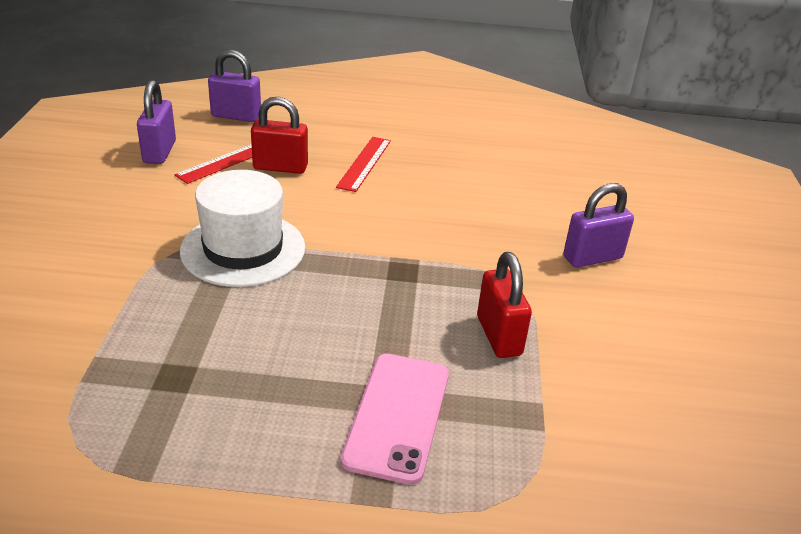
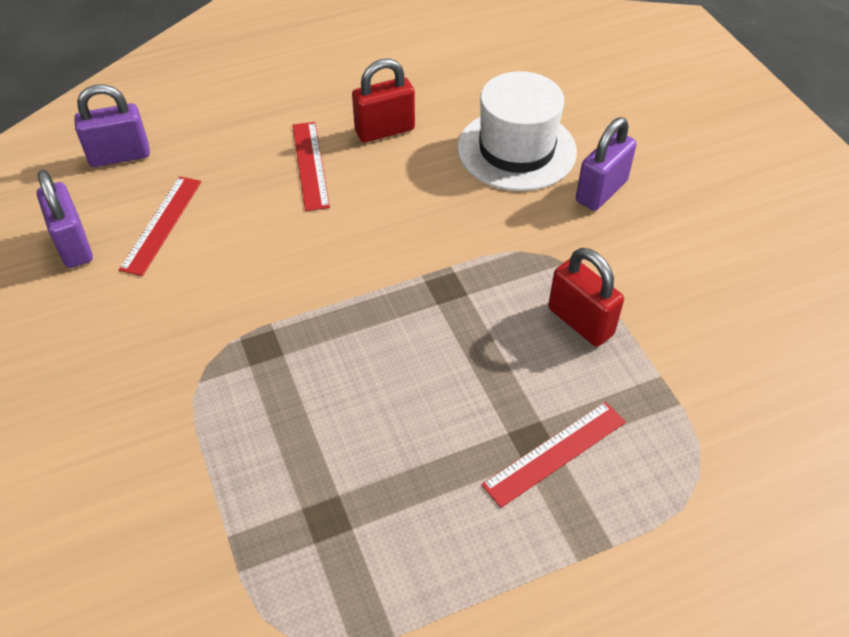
camera: 25 degrees left, 15 degrees up
white hat [180,170,305,287] -> white hat moved to [457,71,577,191]
red padlock [251,97,308,174] -> red padlock moved to [352,59,415,142]
pink phone [341,354,449,485] -> red ruler [481,402,626,508]

